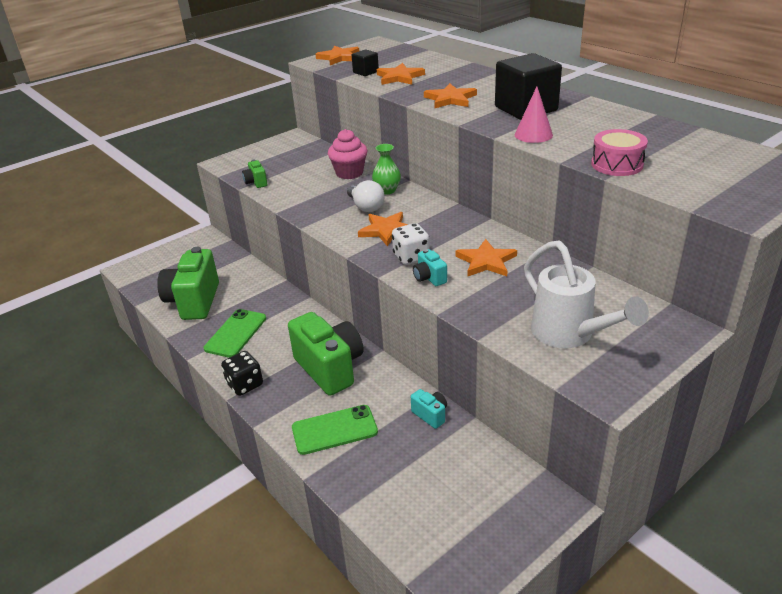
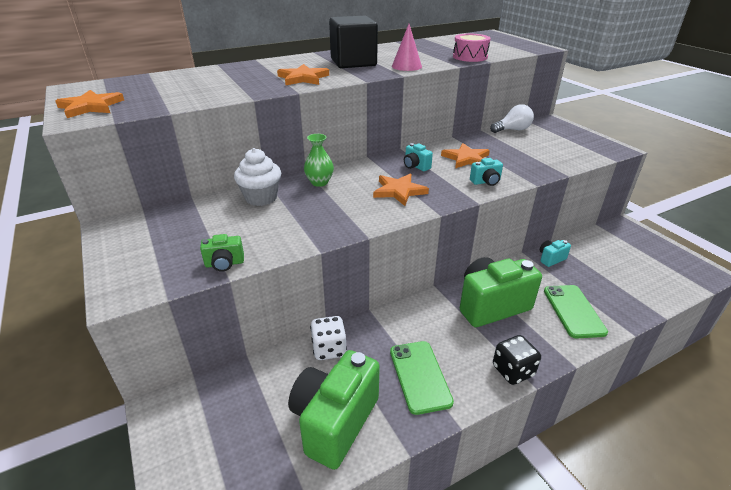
camera: 80 degrees left, 0 degrees up
green camera [157,247,219,320] -> green camera turned 105 degrees clockwise [288,350,380,470]
green phone [204,309,266,358] -> green phone turned 45 degrees clockwise [390,341,454,415]
pink cupcake [328,129,368,179] -> white cupcake [234,148,281,206]
white light bulb [347,180,385,212] -> white light bulb moved to [490,104,534,133]
black cube [352,49,379,76] -> none
orange star [377,63,425,85] -> none
white dice [392,223,430,265] -> white dice moved to [310,316,347,360]
white watering can [524,240,649,348] -> none
none -> turquoise camera [404,143,433,171]

